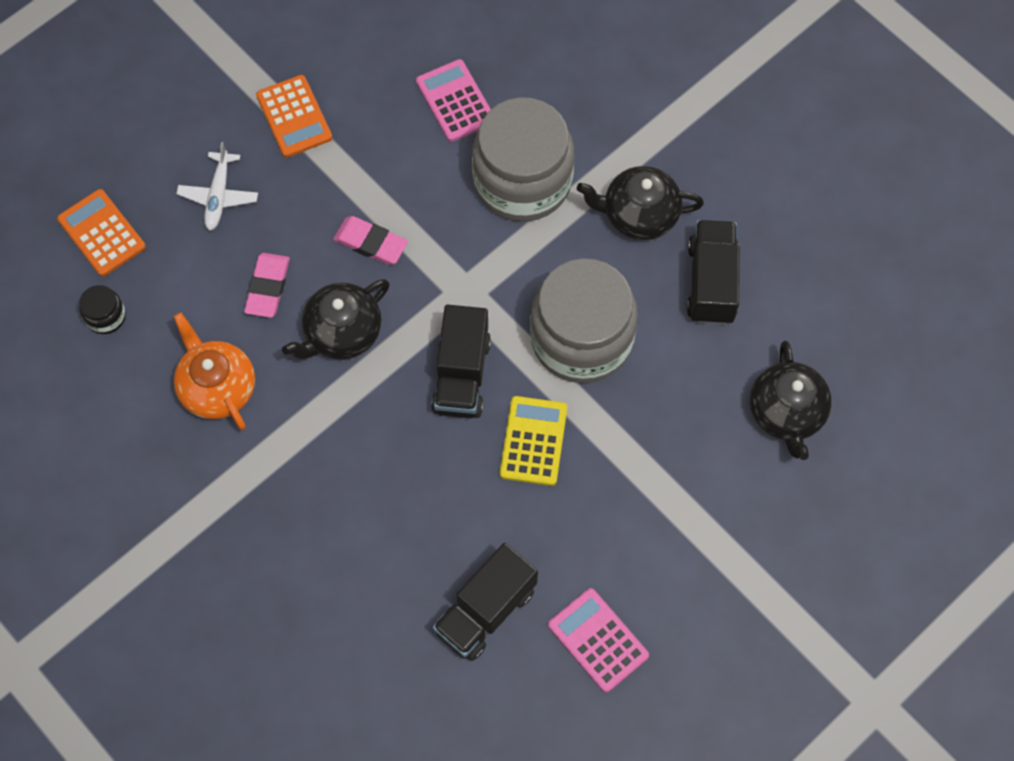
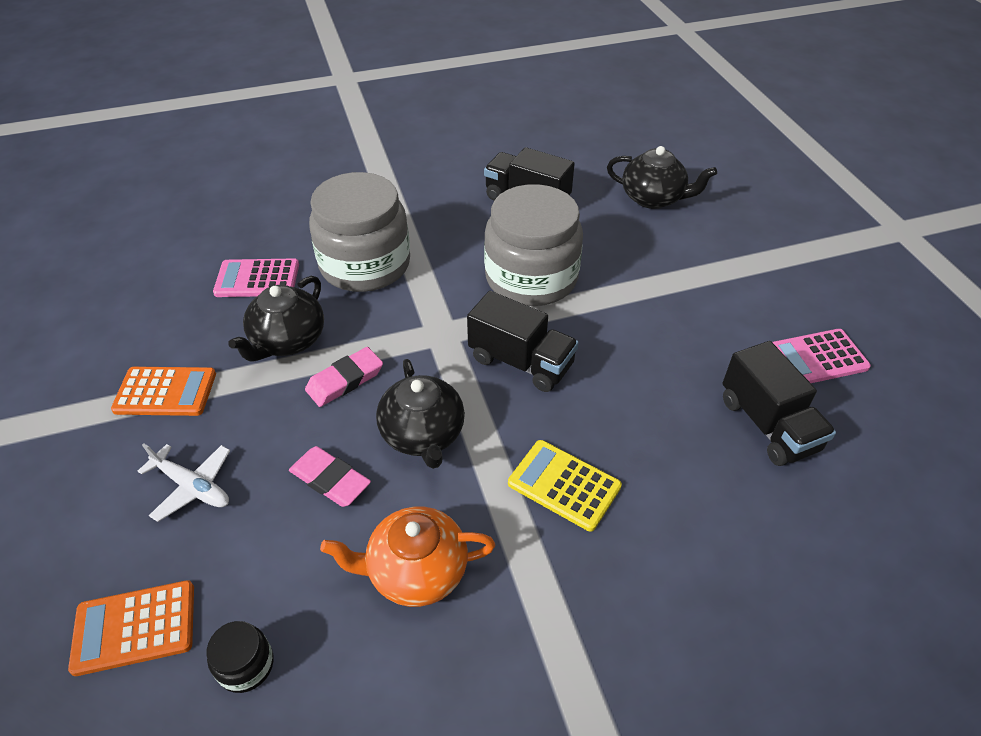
camera: 65 degrees left, 20 degrees down
yellow calculator [500,396,567,486] -> yellow calculator moved to [508,440,622,532]
black teapot [577,166,704,240] -> black teapot moved to [228,276,324,361]

